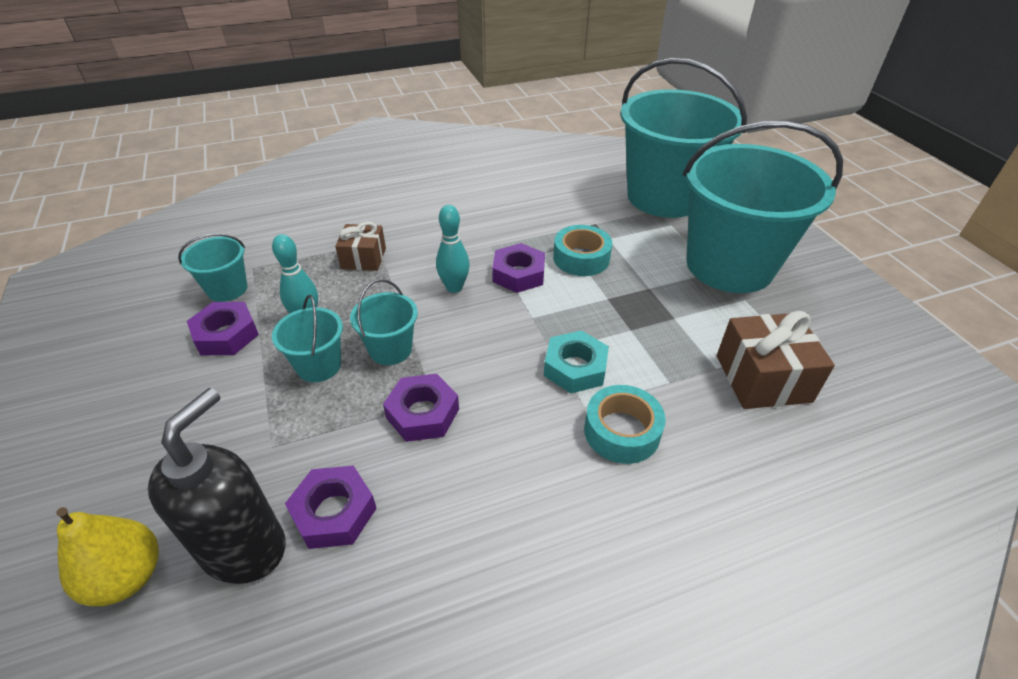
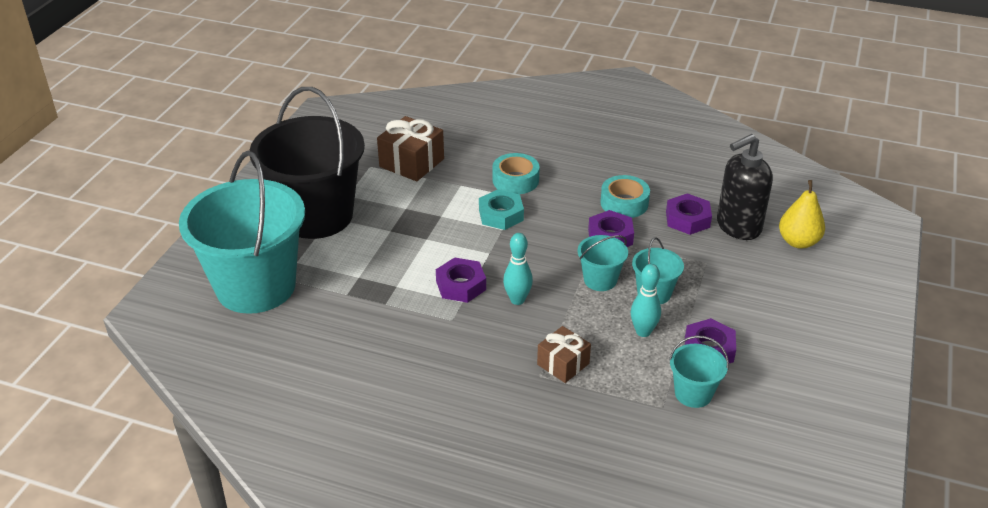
camera: 140 degrees left, 5 degrees down
turquoise tape [553,225,612,276] -> turquoise tape moved to [600,175,650,218]
turquoise bucket [683,121,843,293] -> black bucket [249,87,365,239]

